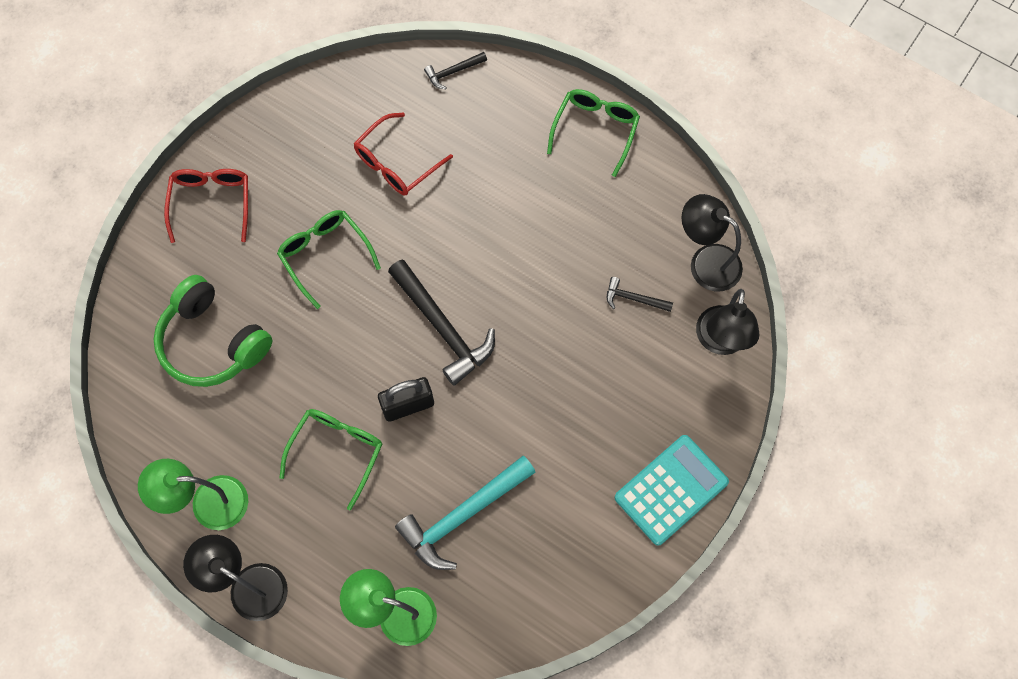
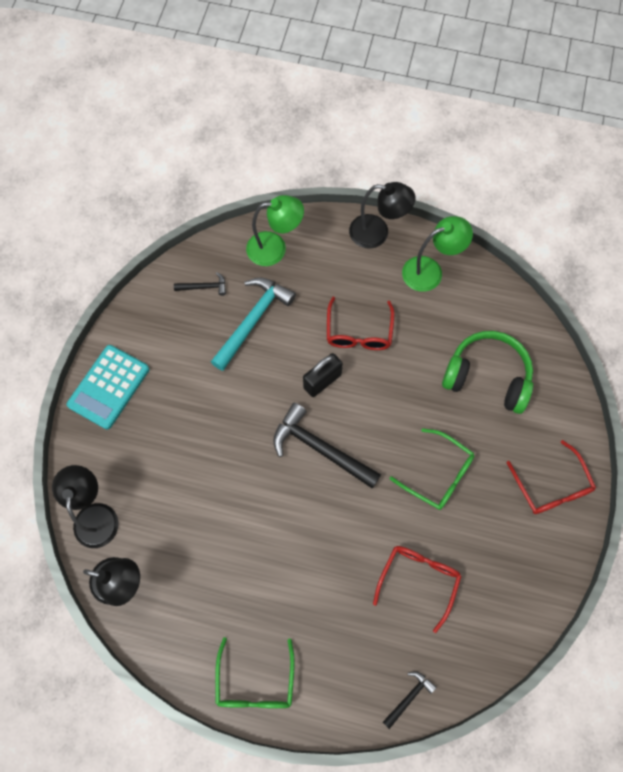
camera: 160 degrees right, 0 degrees up
green glasses [280,409,382,510] -> red glasses [327,297,394,350]
black hammer [607,277,673,312] -> black hammer moved to [174,272,226,296]

